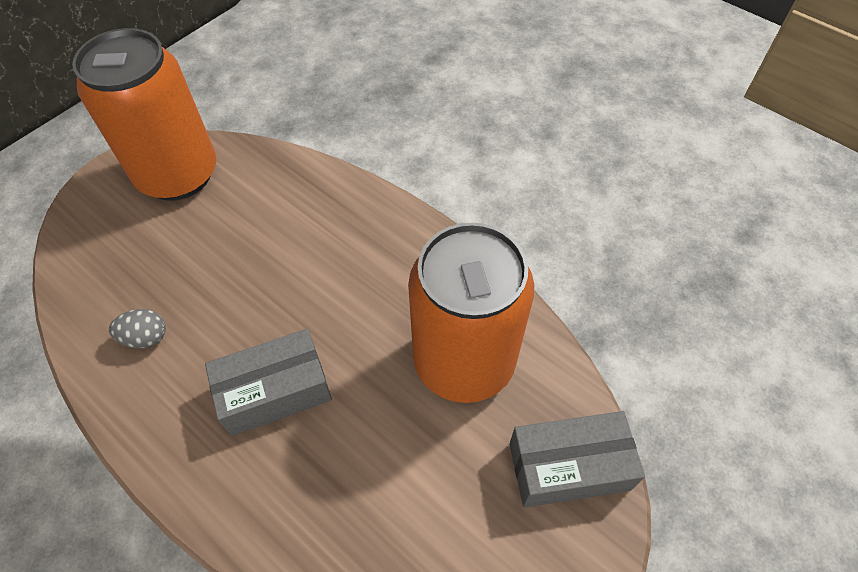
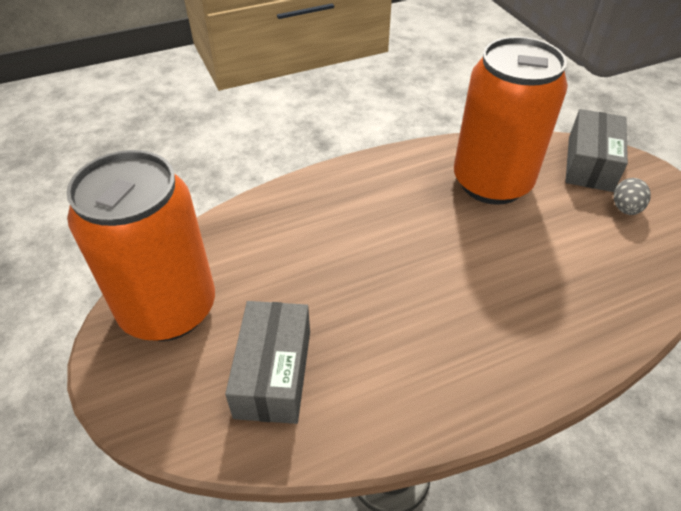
camera: 65 degrees left, 10 degrees down
grey egg [109,309,166,348] -> grey egg moved to [614,178,651,215]
grey box [205,329,332,436] -> grey box moved to [225,301,310,424]

